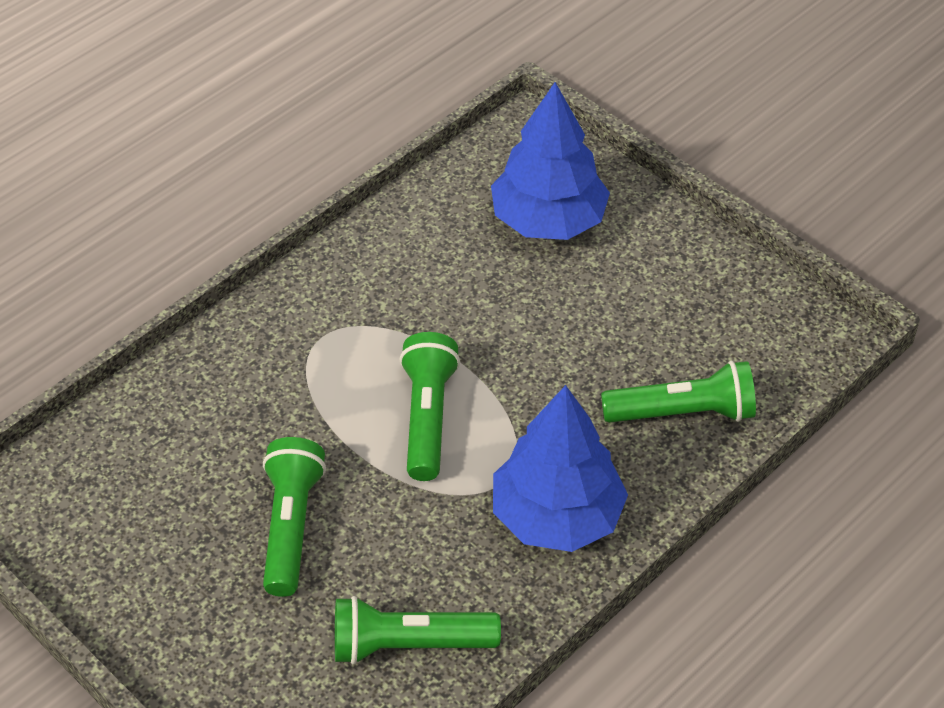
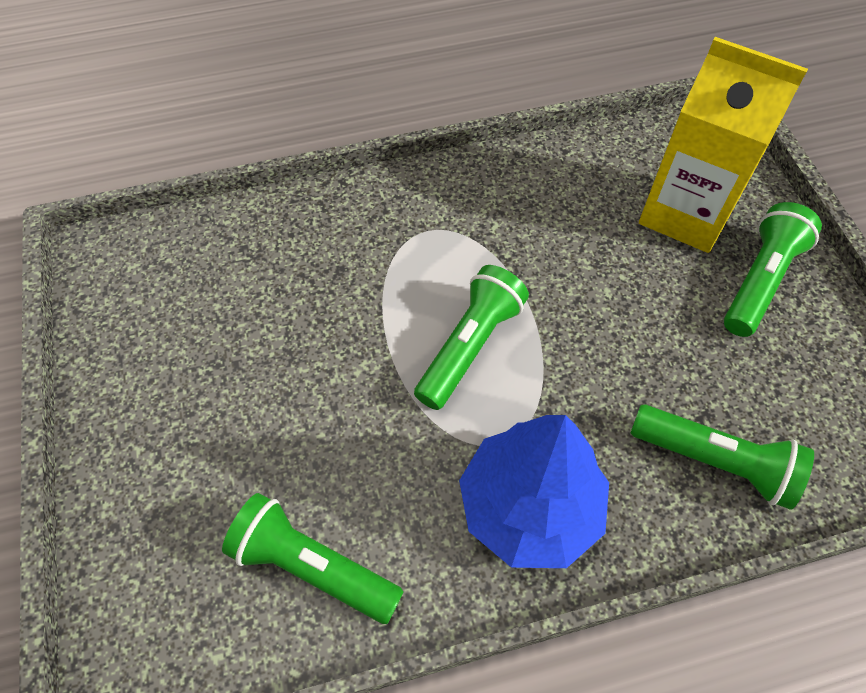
camera: 30 degrees right, 10 degrees up
green flashlight [263,437,326,597] -> green flashlight moved to [724,202,822,337]
blue tree [491,82,610,240] -> yellow carton [639,37,808,253]

